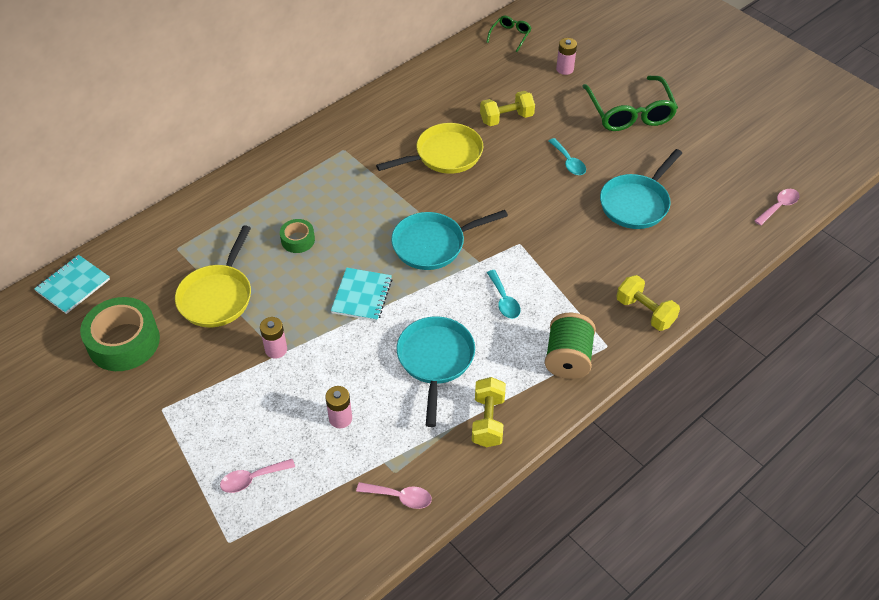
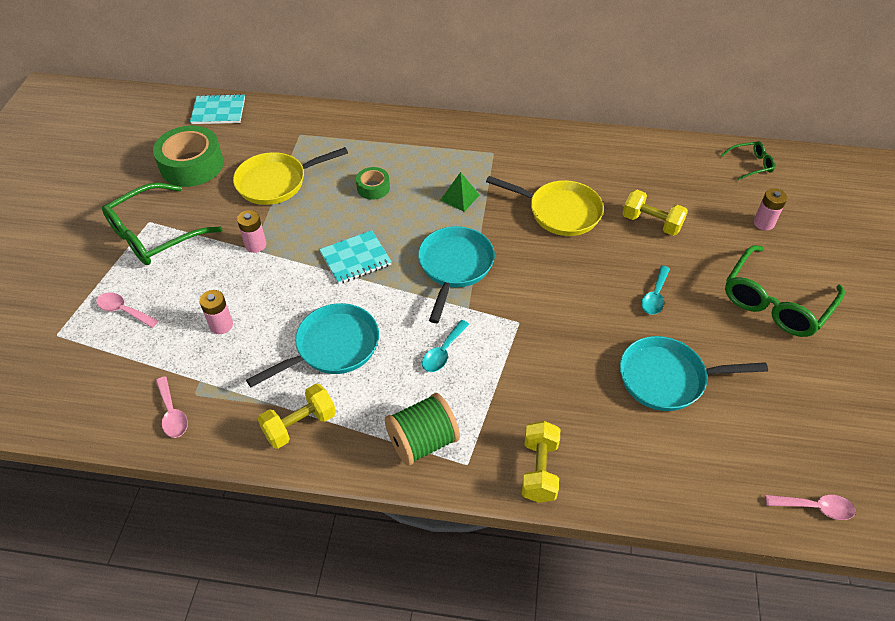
camera: 50 degrees right, 0 degrees up
turquoise pan [391,210,508,270] -> turquoise pan turned 75 degrees clockwise [418,226,495,323]
none -> green glasses [102,183,222,265]
none -> green pyramid [441,172,480,212]

